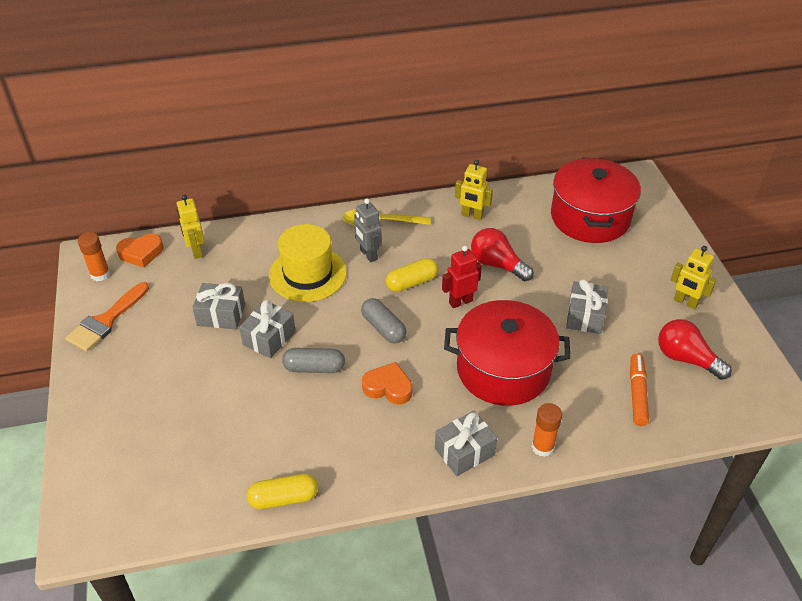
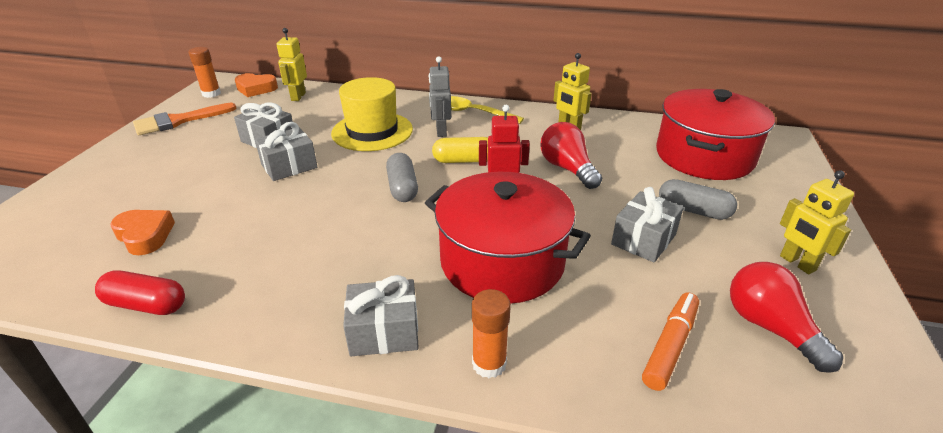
camera: 25 degrees right, 10 degrees down
yellow capsule [247,473,318,509] -> red capsule [95,270,185,315]
grey capsule [282,348,345,373] -> grey capsule moved to [659,179,737,220]
orange heart [362,362,412,405] -> orange heart moved to [110,210,175,255]

